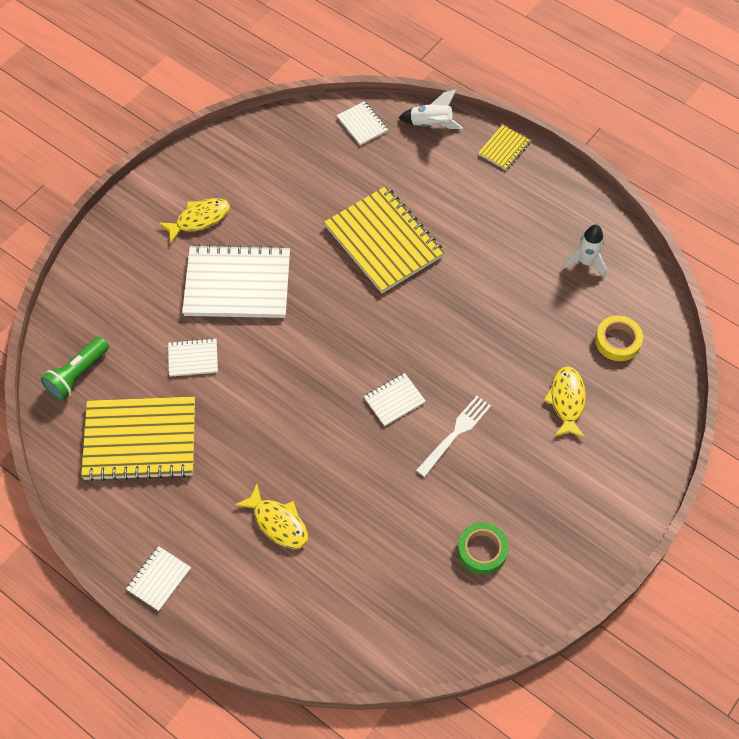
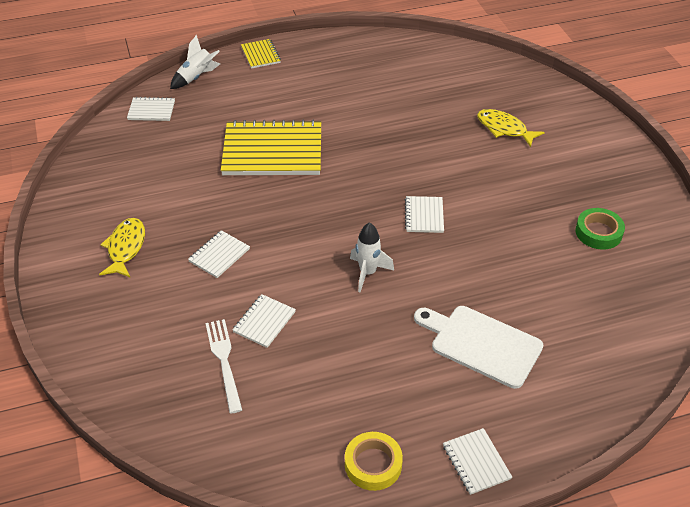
camera: 55 degrees left, 15 degrees down
green flashlight [41,337,109,401] -> none
yellow notebook [81,397,195,482] -> none
white notebook [182,244,290,318] -> white notebook [188,230,250,278], size x0.46
yellow fish [235,484,308,549] -> white cutting board [414,306,543,389]
white fork [416,396,491,477] -> white fork moved to [205,319,242,413]
white rocket [563,224,606,277] -> white rocket moved to [350,222,394,293]
yellow tape [595,316,643,361] -> yellow tape moved to [345,432,403,491]

